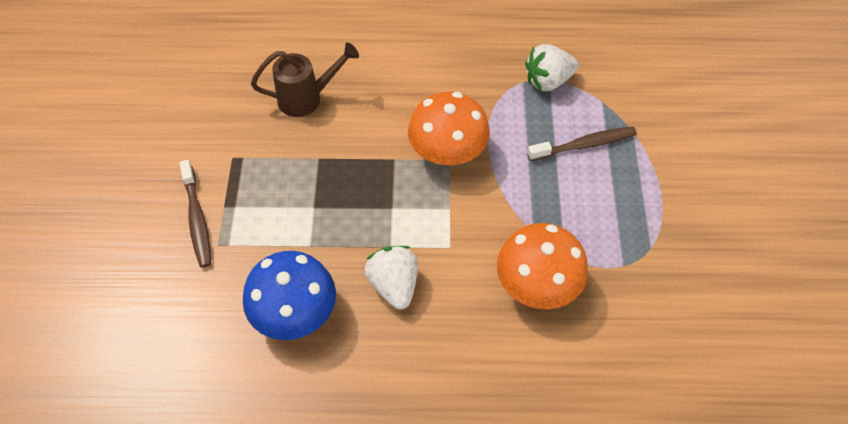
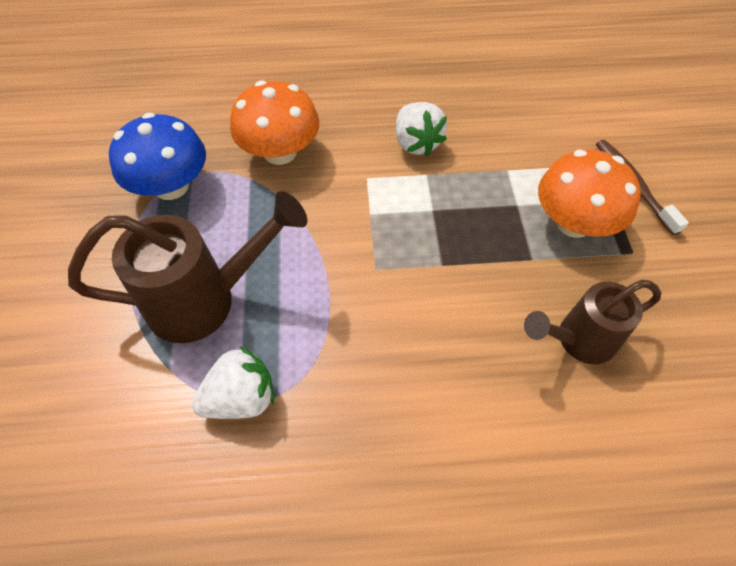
camera: 175 degrees right, 0 degrees up
blue mushroom [243,251,336,340] -> blue mushroom moved to [109,113,206,200]
orange mushroom [408,92,490,165] -> orange mushroom moved to [538,150,641,238]
brown toothbrush [527,127,637,161] -> brown watering can [68,191,307,343]

